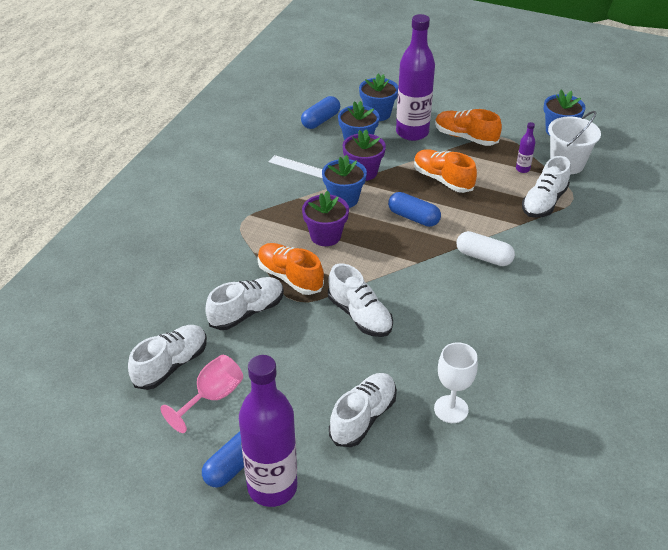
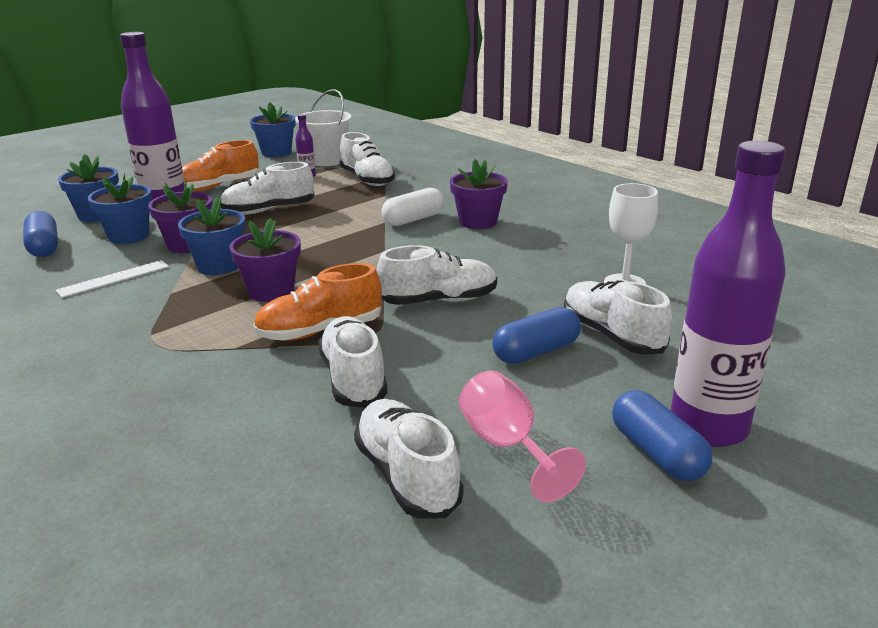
camera: 65 degrees left, 15 degrees down
blue capsule [388,192,441,227] -> blue capsule moved to [492,307,581,364]
orange shoe [414,149,477,193] -> white shoe [221,162,314,214]
none -> purple flower pot [450,159,508,229]

